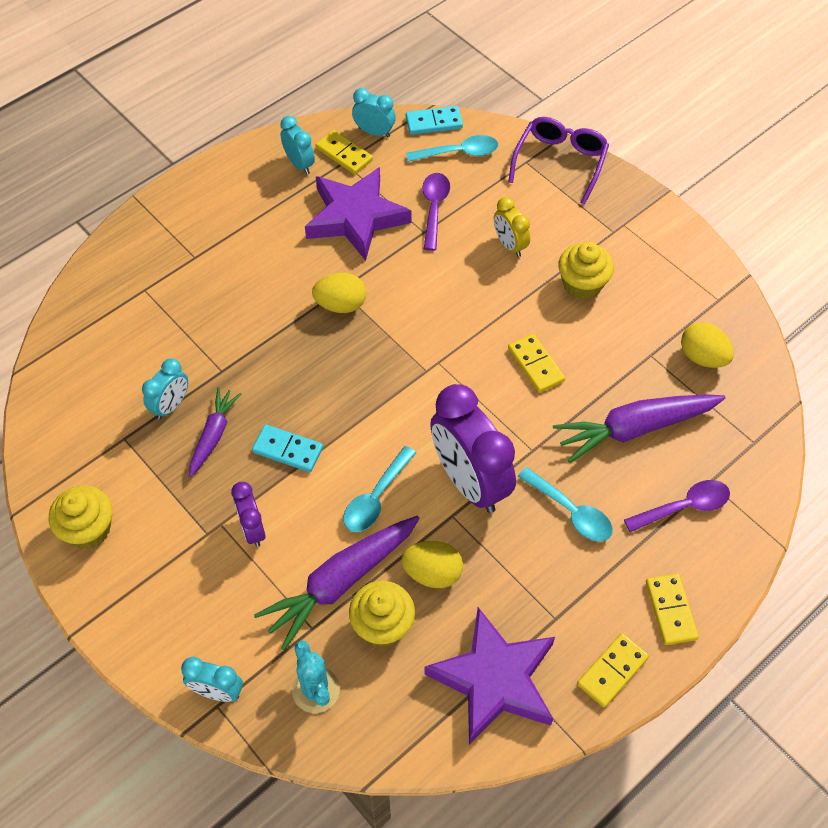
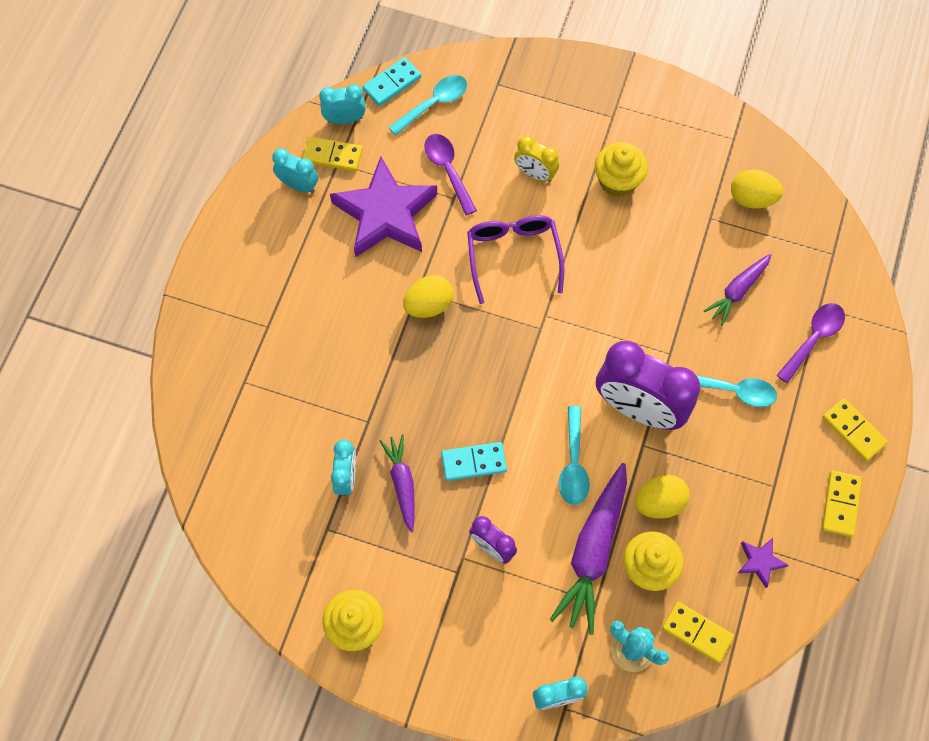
camera: 30 degrees left, 10 degrees up
purple star [424,607,555,745] -> purple star [738,538,789,588], size x0.42
purple glasses [508,117,609,205] -> purple glasses moved to [467,215,565,304]
yellow domino [508,334,565,393] -> yellow domino moved to [662,602,734,663]
purple carrot [553,394,725,463] -> purple carrot [704,254,771,326], size x0.58

